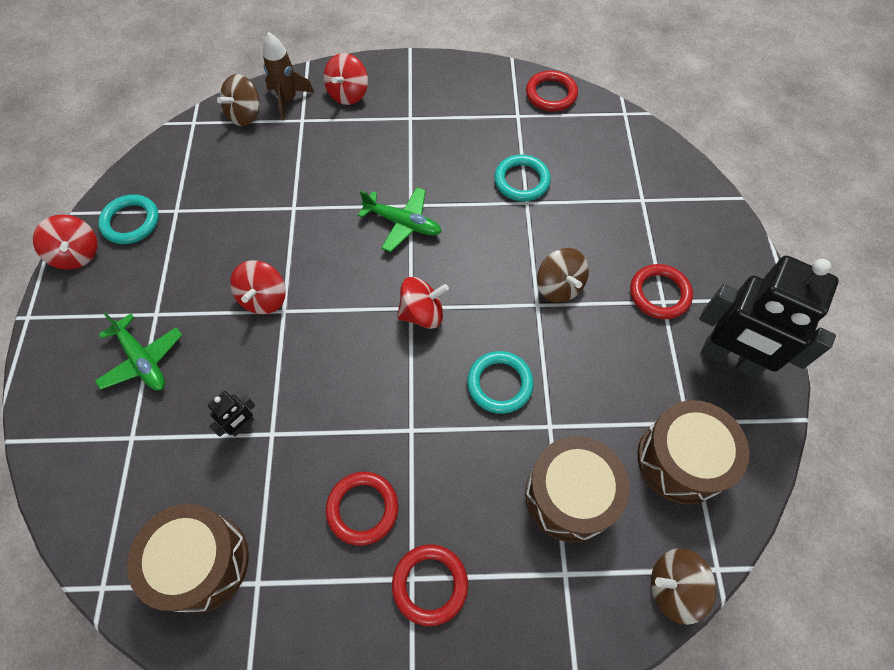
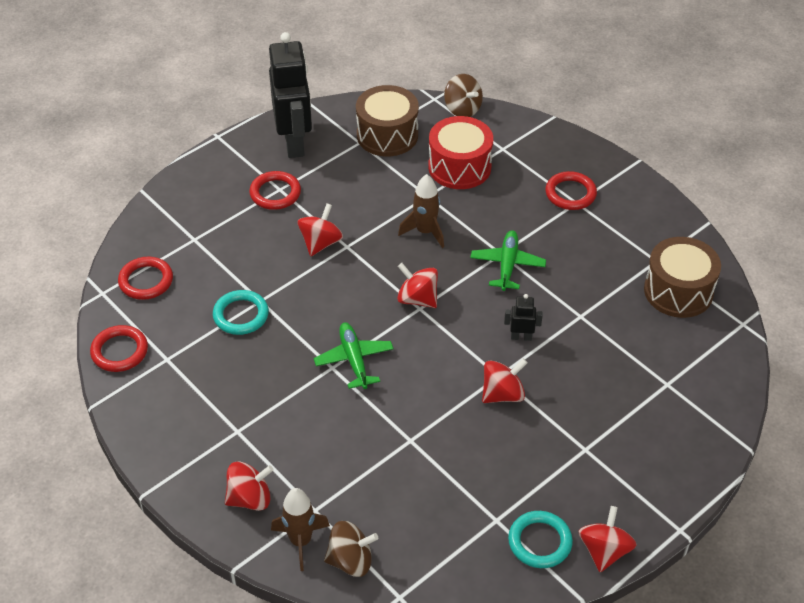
camera: 130 degrees left, 15 degrees down
green plane [95,312,182,390] -> green plane moved to [470,230,546,291]
black robot [208,391,256,437] -> black robot moved to [504,294,543,341]
red ring [326,472,398,546] -> red ring moved to [118,257,173,300]
turquoise ring [467,351,534,414] -> brown rocket [398,174,444,248]
brown drum [525,436,629,542] -> red drum [428,116,493,189]
brown spinning top [537,248,589,303] -> red spinning top [298,203,343,256]

